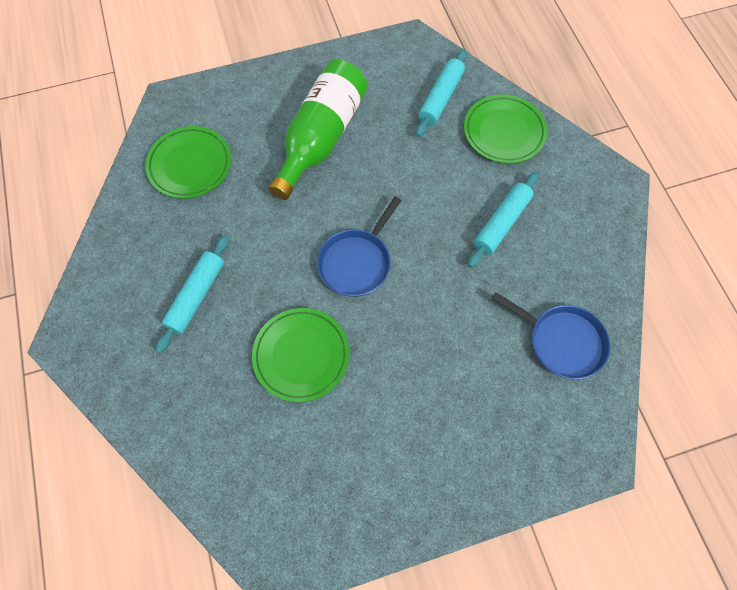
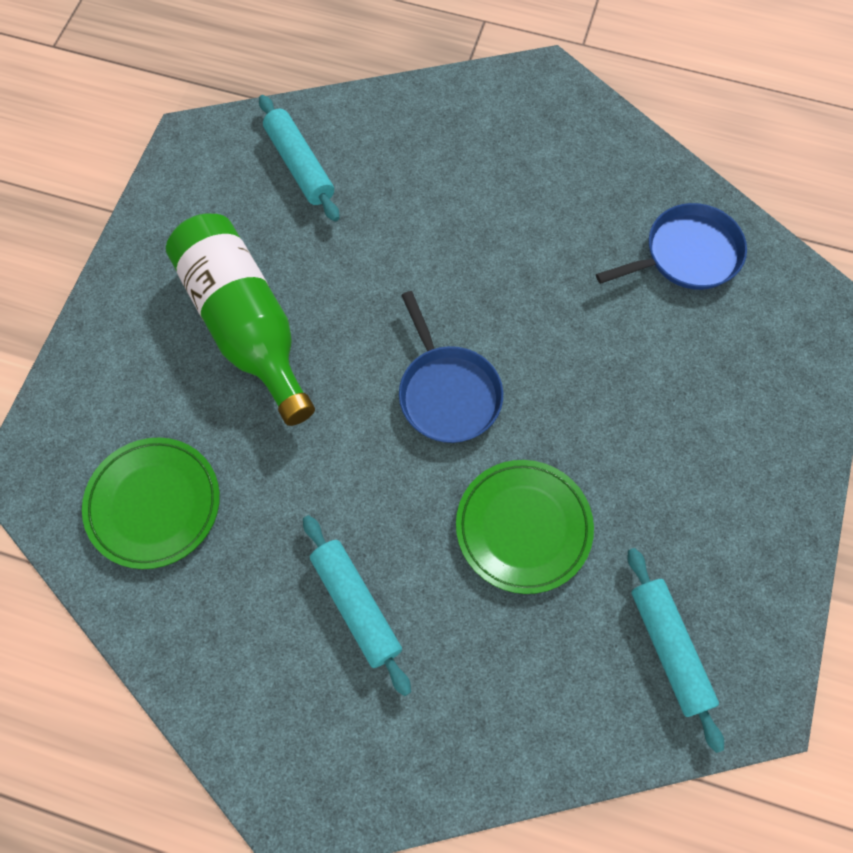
camera: 55 degrees left, 0 degrees up
green plate [464,94,547,164] -> none
turquoise rolling pin [468,172,538,268] -> turquoise rolling pin moved to [627,548,724,753]

